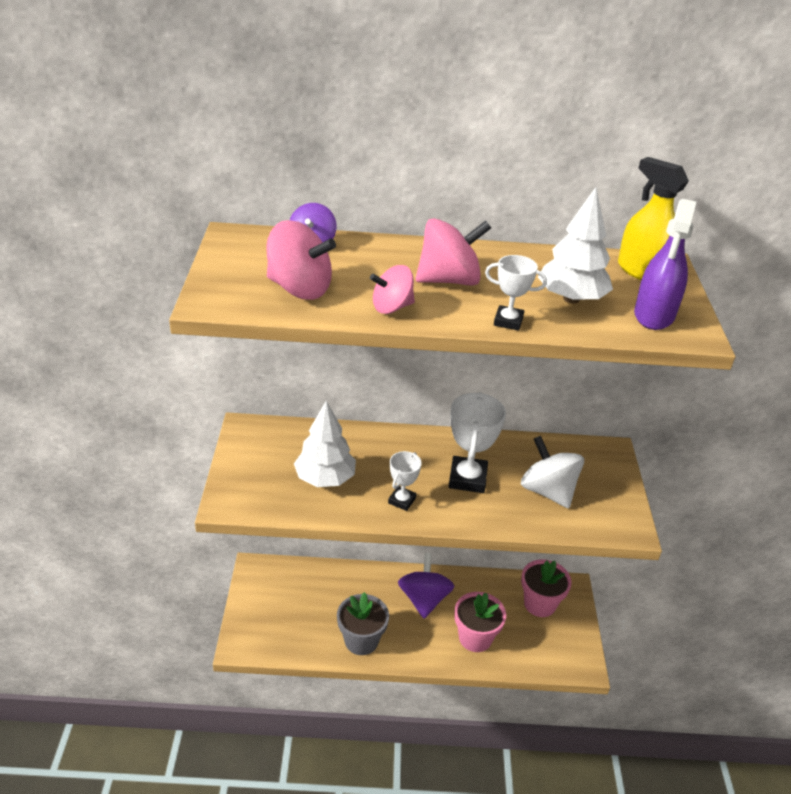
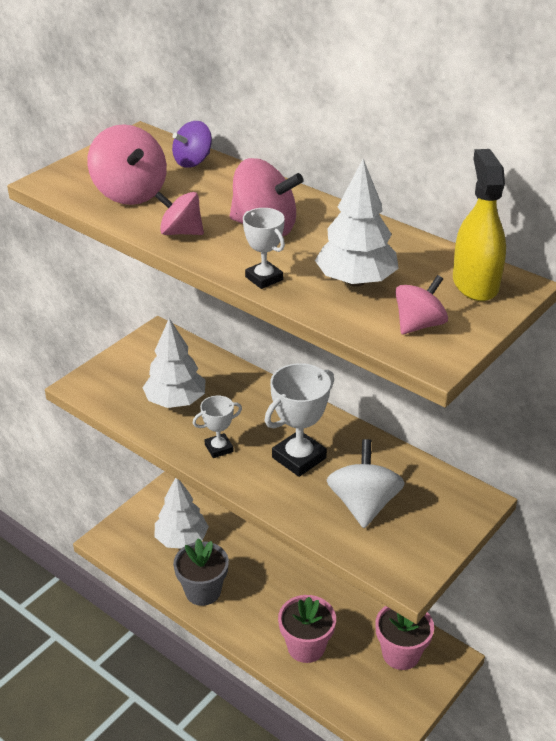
camera: 40 degrees right, 0 degrees up
purple spinning top [398,553,454,619] -> none
purple spray bottle [634,199,696,330] -> pink spinning top [395,275,448,334]
none -> white tree [155,478,209,549]

